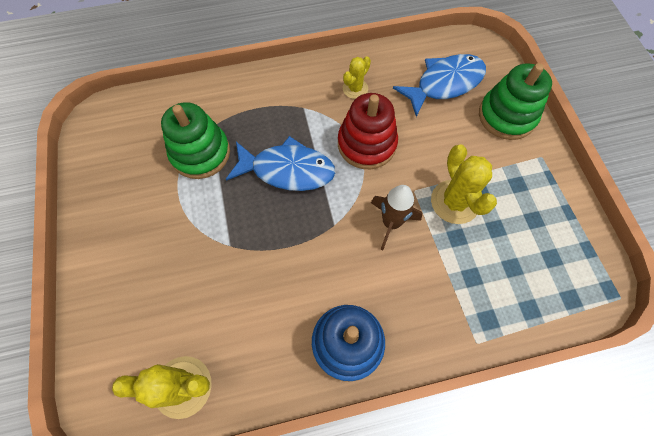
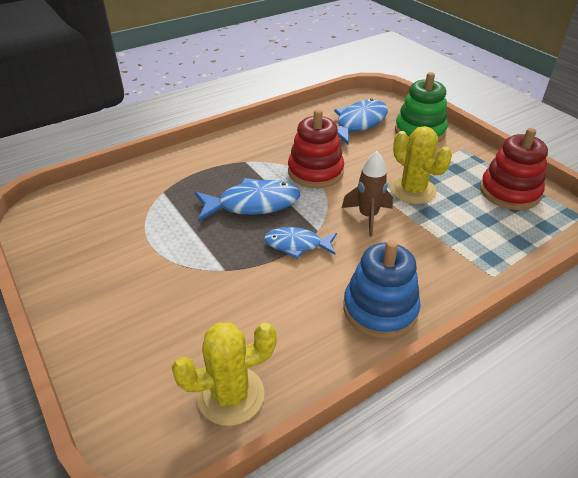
camera: 20 degrees left, 25 degrees down
green stacking toy [161,102,230,179] -> none
yellow cactus [343,56,371,99] -> none
none -> blue fish [264,227,337,259]
none -> red stacking toy [480,128,548,210]

